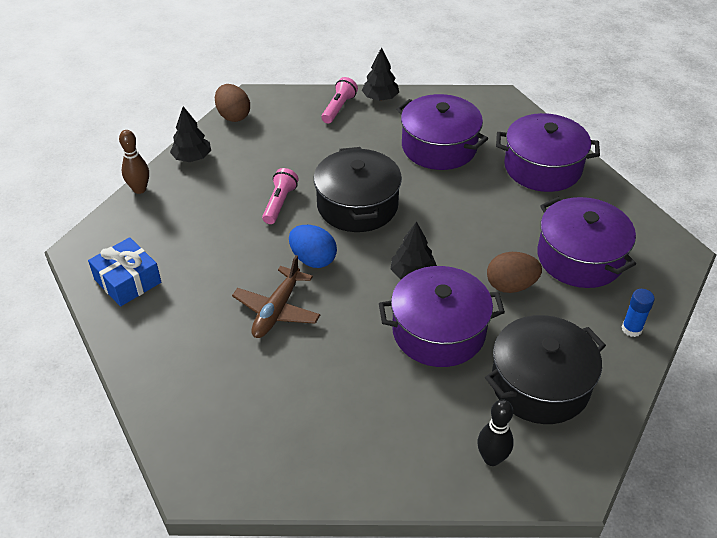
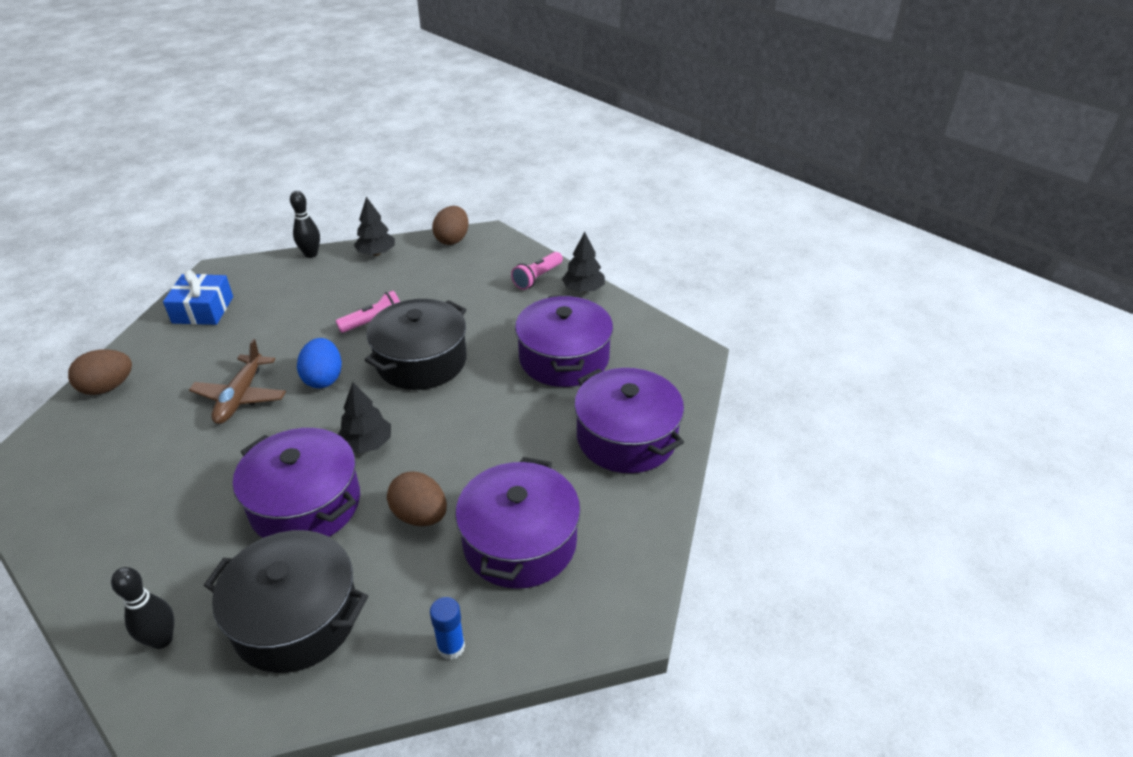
camera: 45 degrees right, 5 degrees down
brown bowling pin [119,130,149,194] -> black bowling pin [290,191,320,258]
brown plane [232,255,320,338] -> brown plane turned 60 degrees counterclockwise [189,339,286,424]
pink flashlight [321,77,358,124] -> pink flashlight turned 150 degrees clockwise [511,252,563,290]
none -> brown egg [68,349,132,395]

